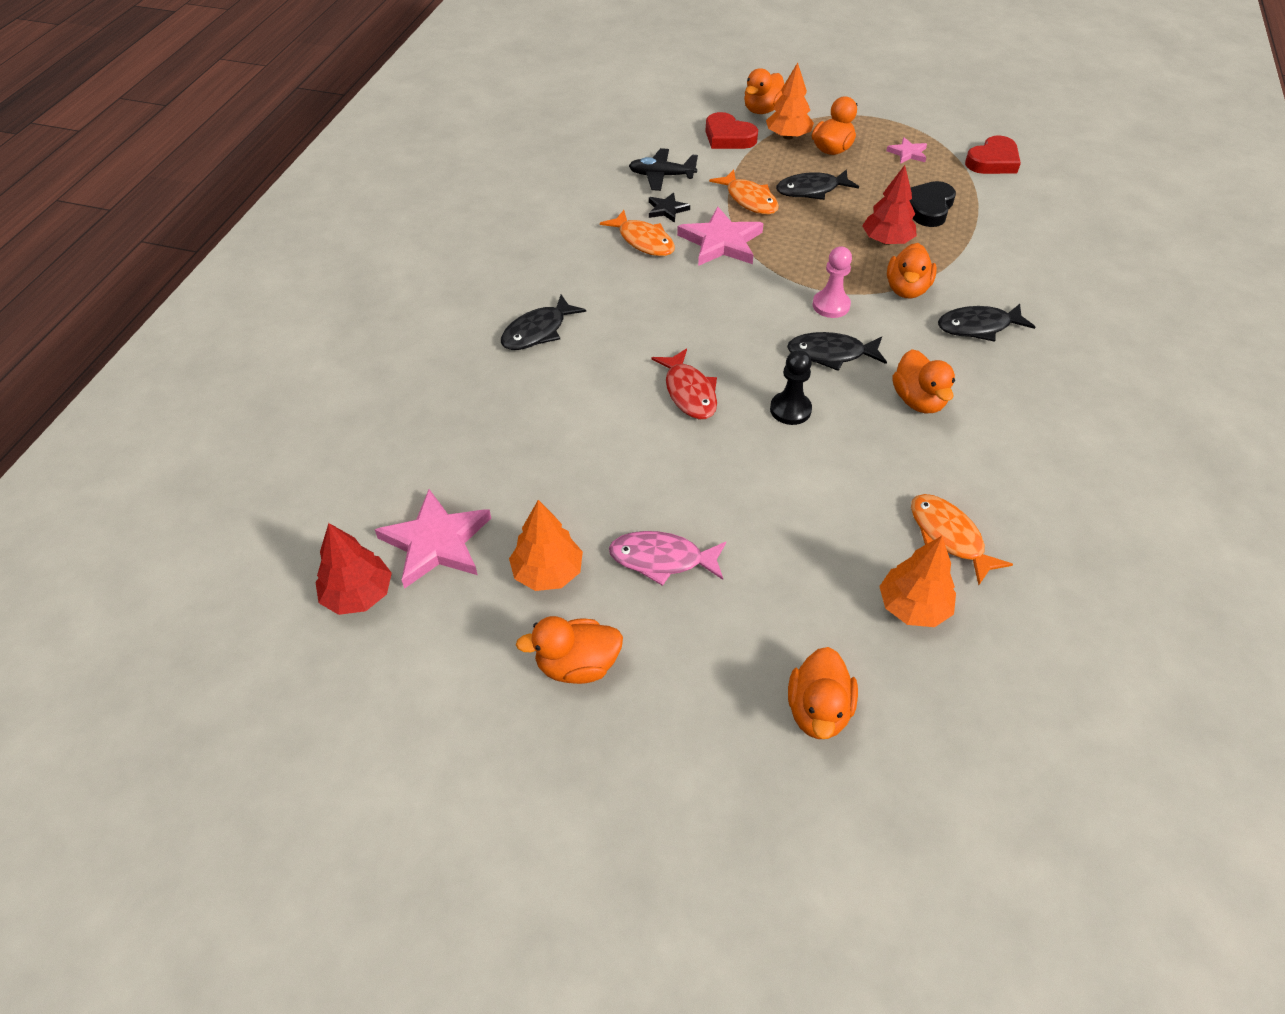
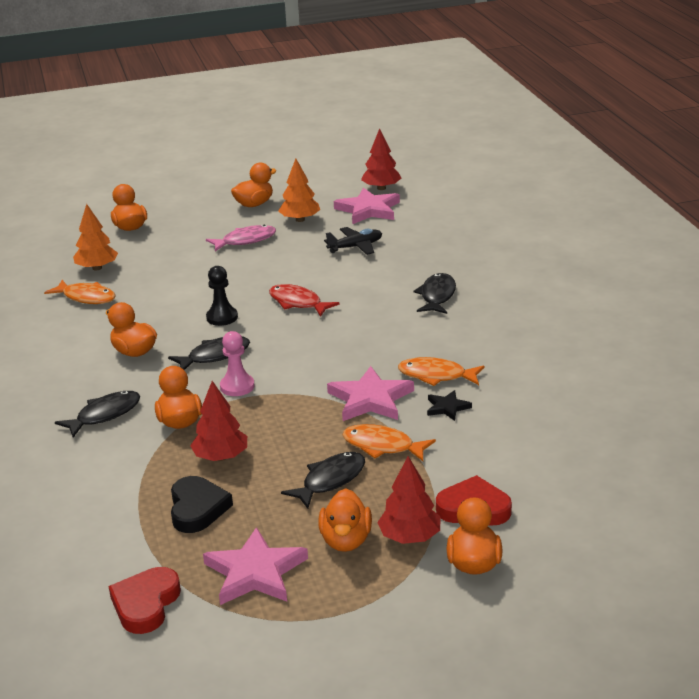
camera: 150 degrees right, 20 degrees down
black plane [629,148,698,191] -> black plane moved to [324,227,382,255]
orange tree [766,63,814,139] -> red tree [377,456,441,544]
pink star [886,137,927,164] -> pink star [203,527,308,605], size x1.91

